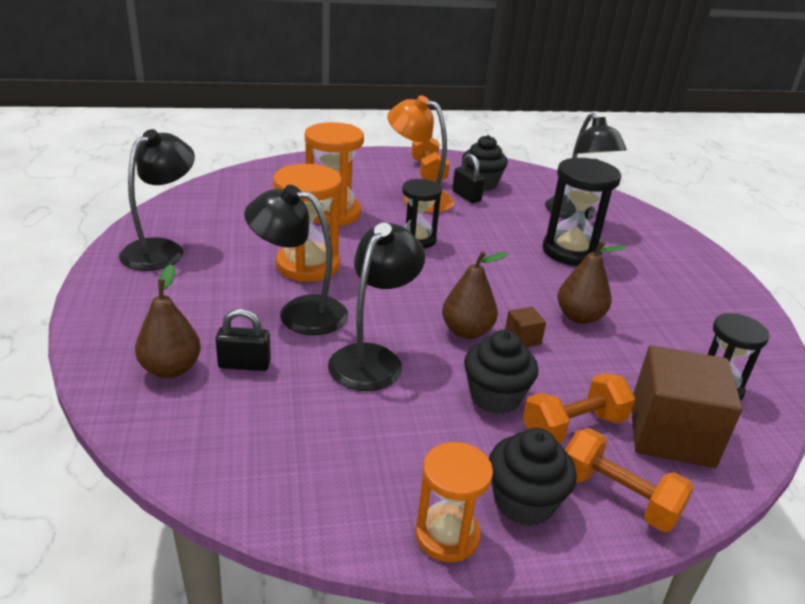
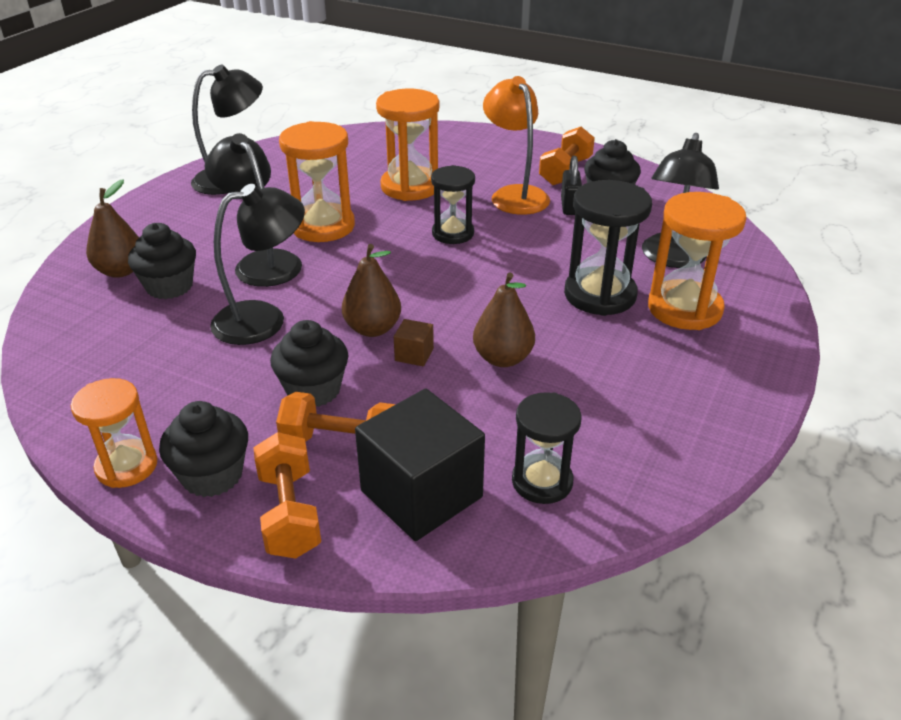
camera: 40 degrees right, 5 degrees up
black padlock [215,309,271,371] -> black cupcake [128,223,196,299]
brown cube [631,345,743,468] -> black cube [355,389,485,541]
none -> orange hourglass [648,192,746,330]

